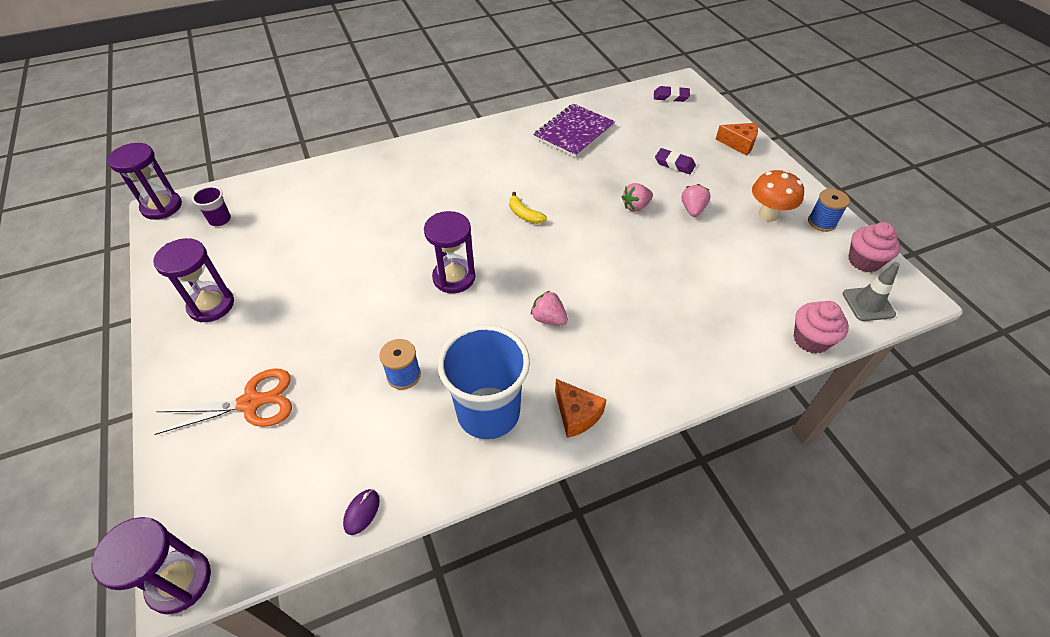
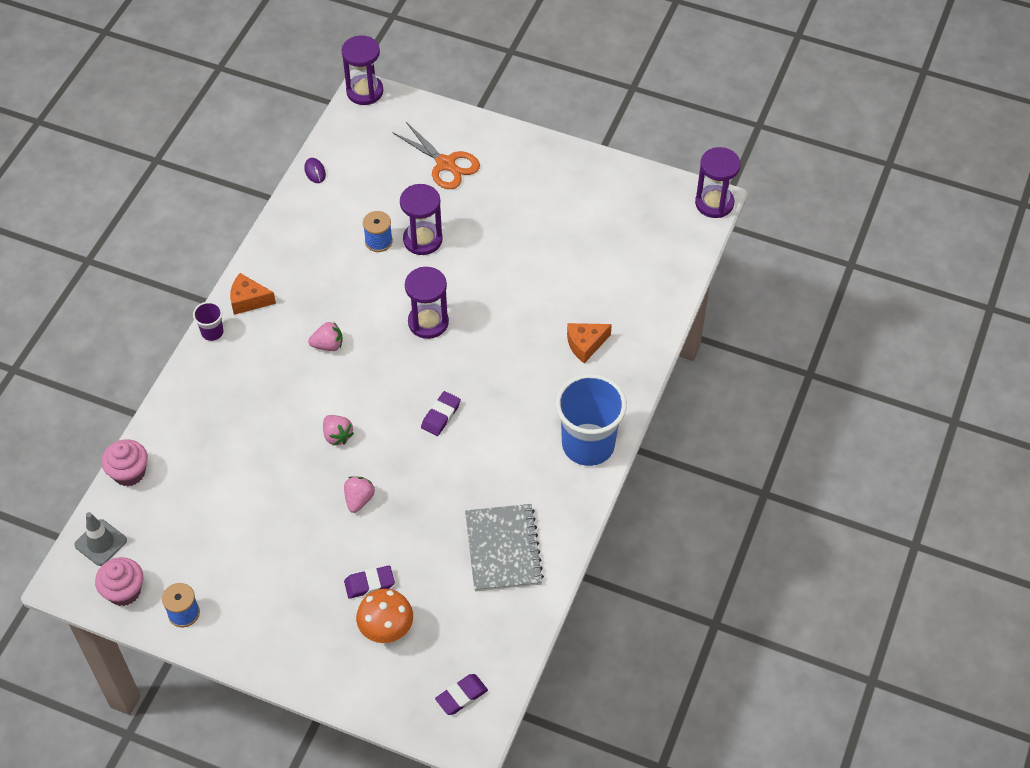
camera: 135 degrees right, 5 degrees up
purple hourglass [153,238,234,322] -> purple hourglass moved to [400,184,443,255]
orange scissors [155,368,292,435] -> orange scissors turned 75 degrees counterclockwise [392,122,480,189]
purple cup [192,186,231,226] -> purple cup moved to [193,302,224,341]
blue cup [438,325,530,439] -> blue cup moved to [556,374,627,466]
yellow banana [509,192,547,224] -> purple eraser [421,391,461,436]
purple notebook [533,104,615,158] -> grey notebook [465,504,544,592]
pink strawberry [681,184,711,217] -> pink strawberry moved to [323,415,354,446]
orange cheese [716,123,758,156] -> orange cheese moved to [567,323,612,363]
orange mushroom [752,170,804,222] -> orange mushroom moved to [356,589,413,643]

